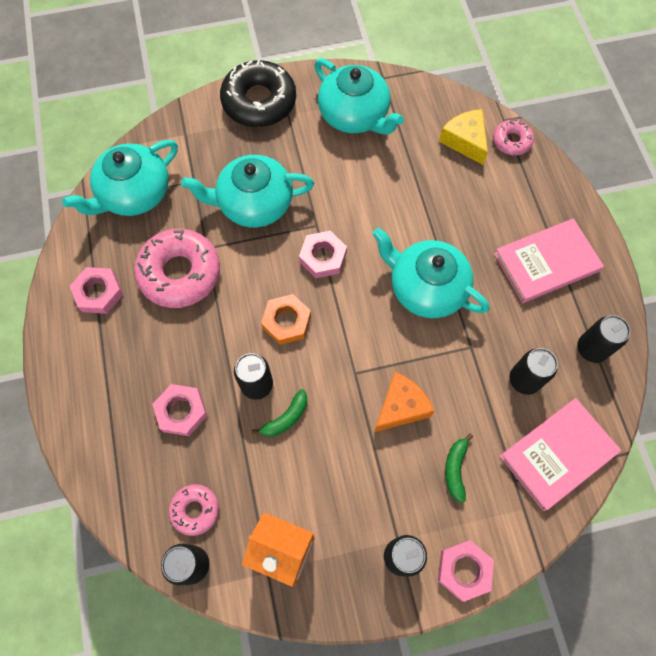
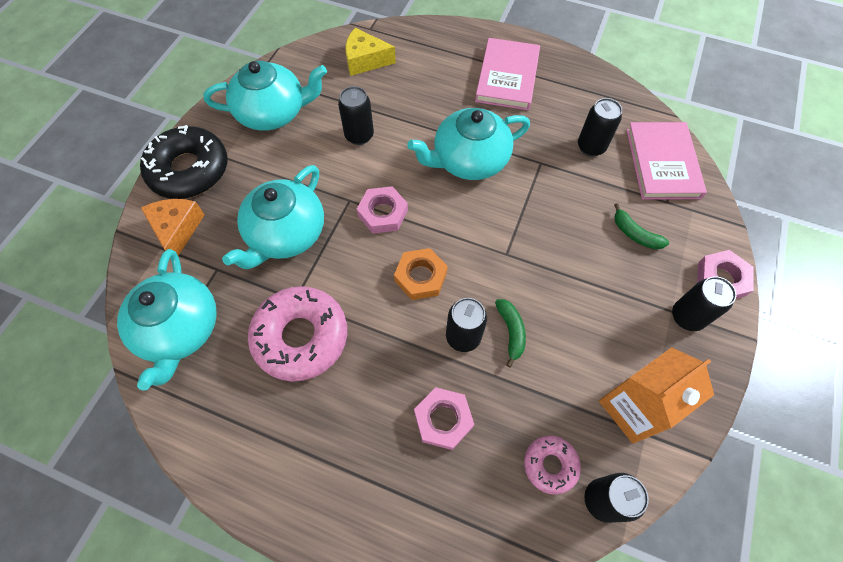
camera: 55 degrees left, 5 degrees down
pink nut [70,267,123,314] -> none
orange cheese [374,372,435,432] -> orange cheese moved to [141,199,205,256]
pink donut [493,119,534,155] -> none
black can [577,315,630,363] -> black can moved to [338,86,374,145]

